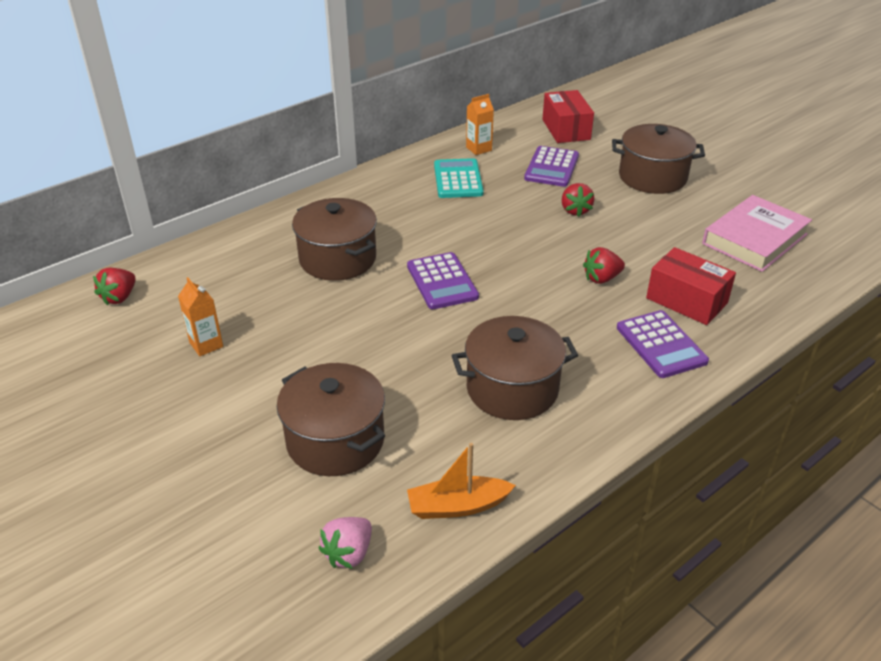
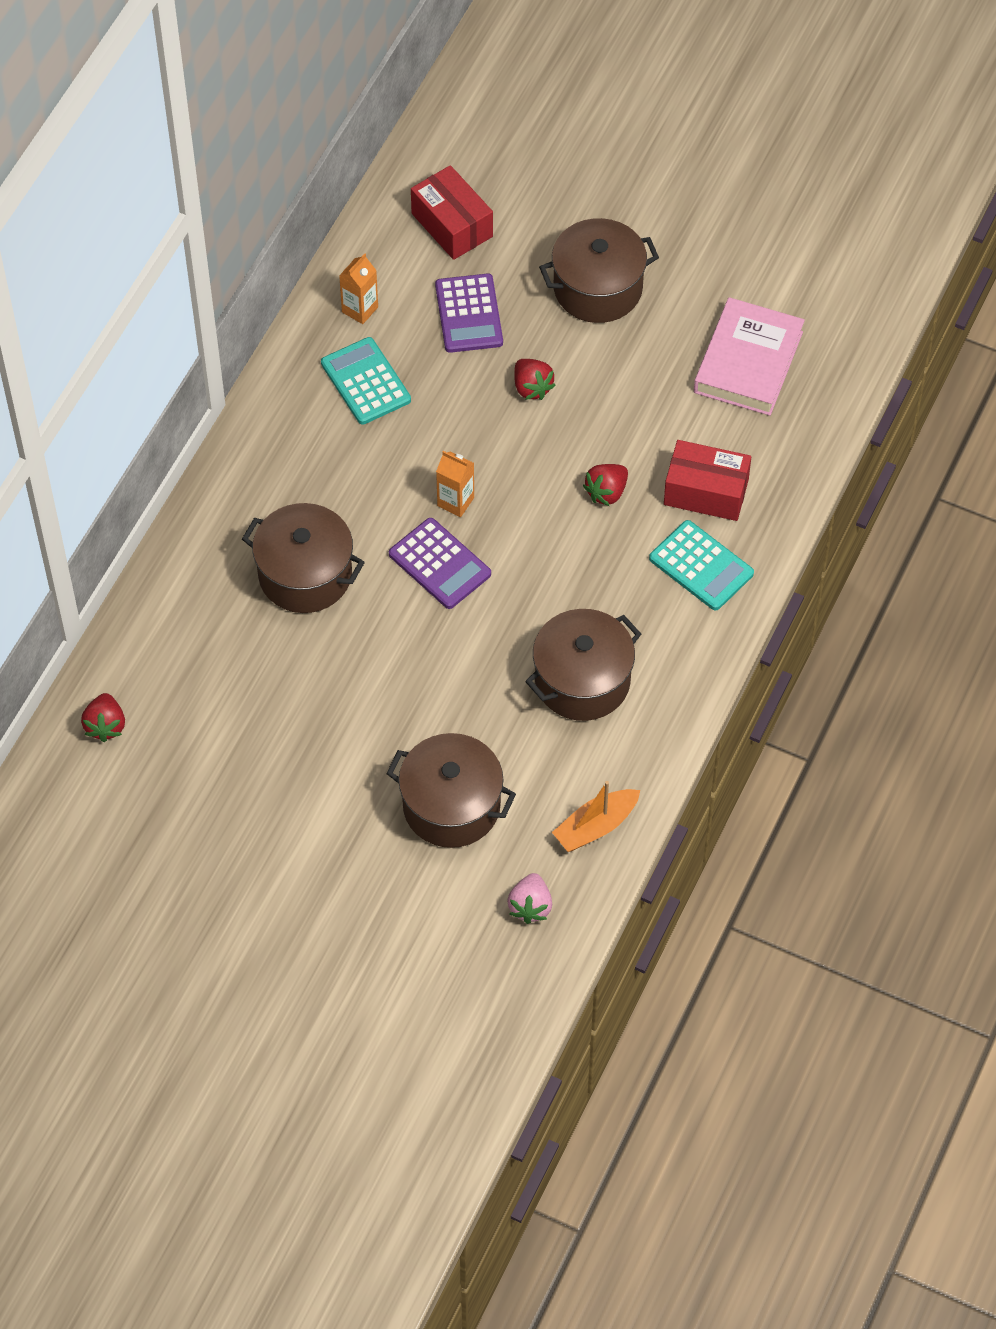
camera: 25 degrees left, 20 degrees up
orange carton [178,277,223,356] -> orange carton moved to [436,451,474,517]
purple calculator [617,310,709,378] -> turquoise calculator [649,520,754,610]

